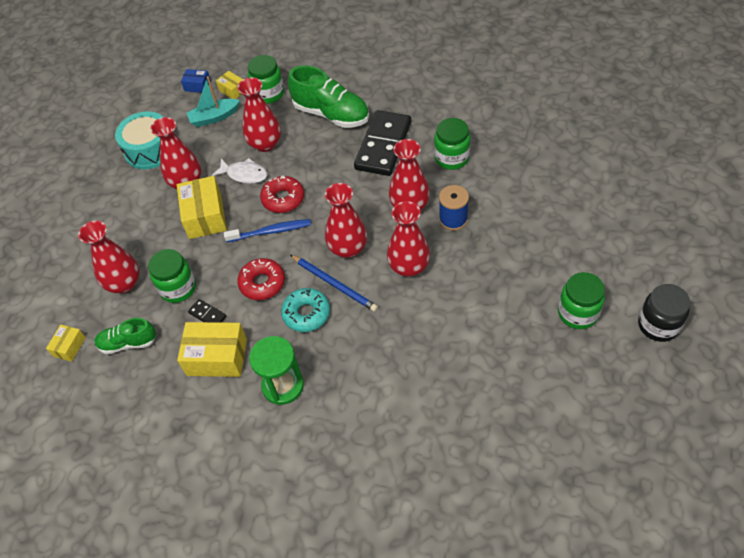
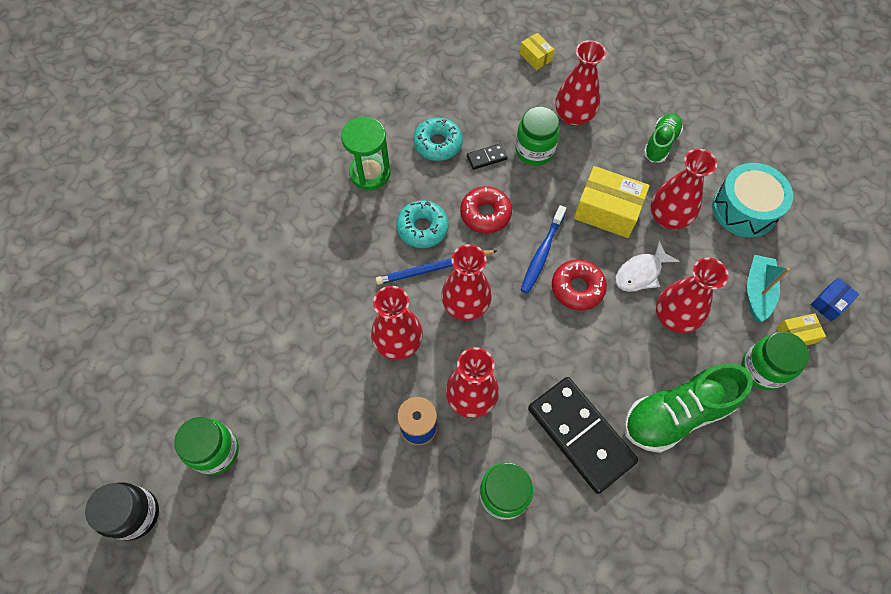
camera: 120 degrees right, 10 degrees up
green shoe [94,318,157,354] -> green shoe moved to [644,113,683,162]
yellow box [177,322,247,377] -> turquoise donut [413,117,463,161]

